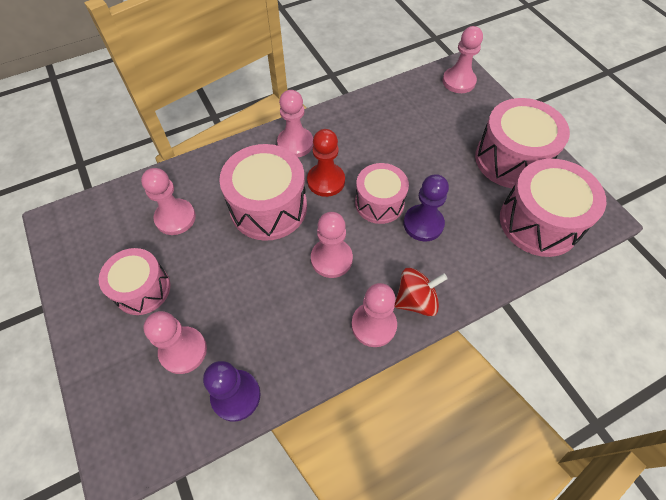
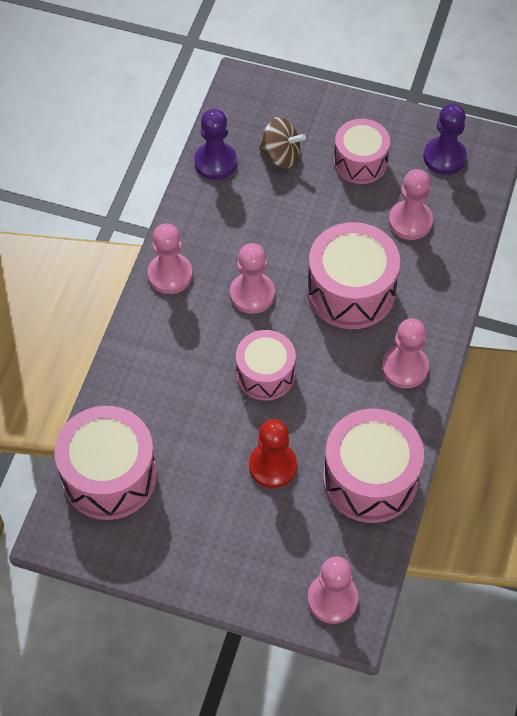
camera: 135 degrees right, 0 degrees up
pink pawn [144,311,207,374] -> brown spinning top [259,117,306,168]
red pawn [307,129,345,197] -> red pawn moved to [249,419,297,488]
red spinning top [394,268,448,316] -> none
purple pawn [403,174,449,242] -> purple pawn moved to [424,104,467,175]
pink drum [475,98,570,189] -> pink drum moved to [323,409,424,523]

